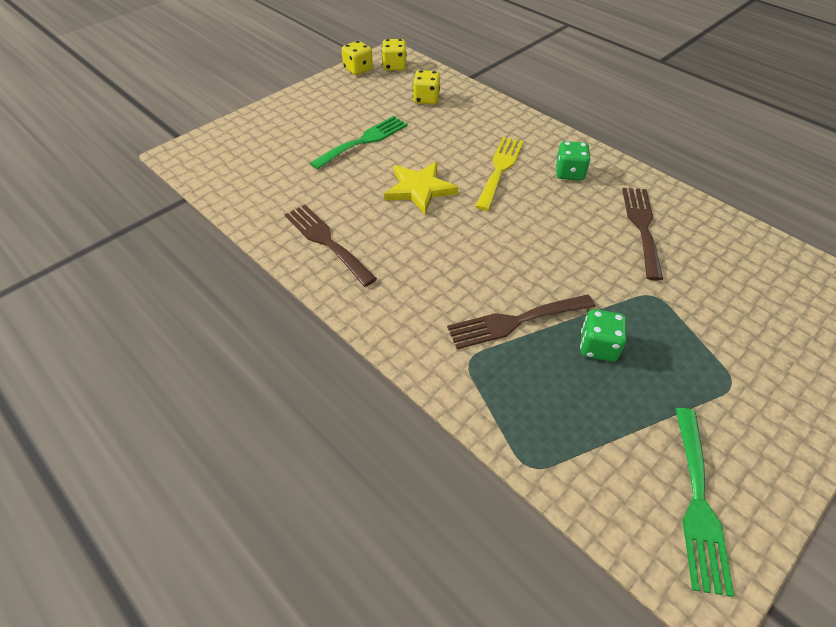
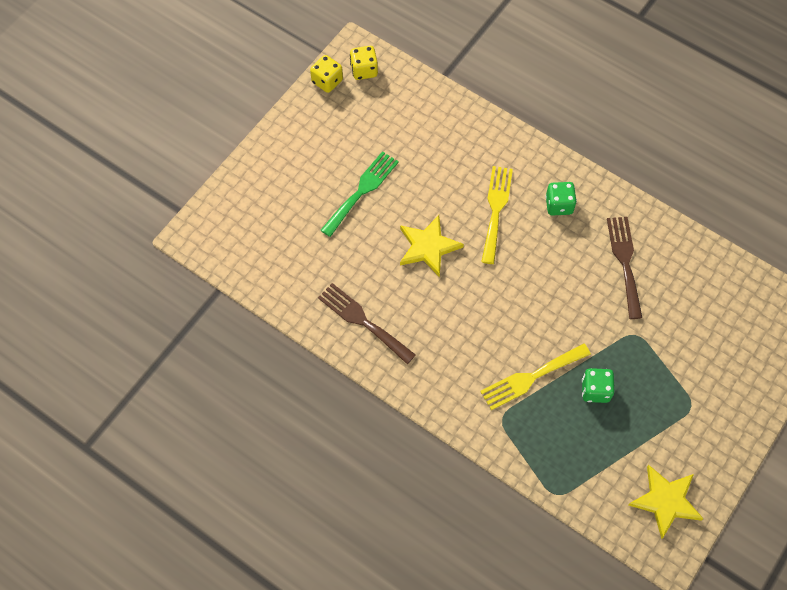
camera: 10 degrees left, 15 degrees up
yellow dice [413,70,440,105] -> none
brown fork [447,295,595,349] -> yellow fork [480,343,591,410]
green fork [675,408,734,597] -> yellow star [628,465,704,539]

